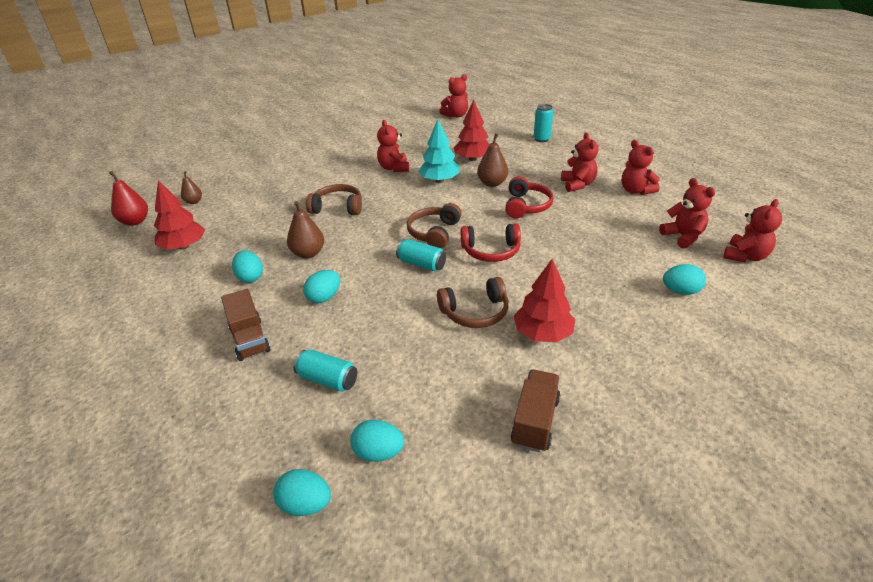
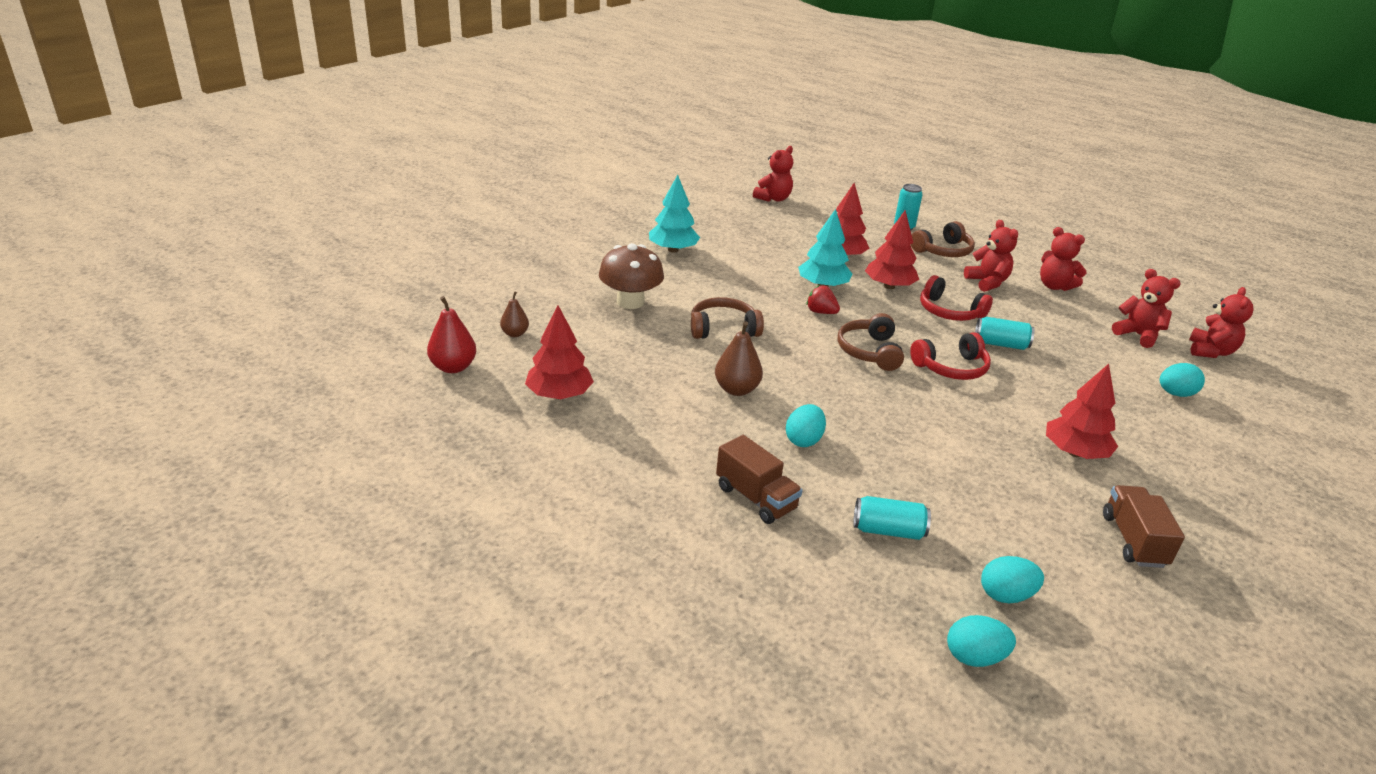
camera: 20 degrees left, 5 degrees down
turquoise egg [232,250,263,283] -> none
red teddy bear [377,120,409,172] -> none
turquoise can [396,239,446,271] -> turquoise can moved to [975,317,1035,350]
brown headphones [437,277,509,328] -> brown headphones moved to [911,221,975,257]
brown pear [477,133,508,187] -> red tree [865,210,919,289]
red headphones [505,176,554,219] -> red headphones turned 135 degrees clockwise [920,275,993,321]
none -> brown mushroom [599,243,664,309]
none -> turquoise tree [649,175,700,253]
none -> red strawberry [806,285,840,314]

